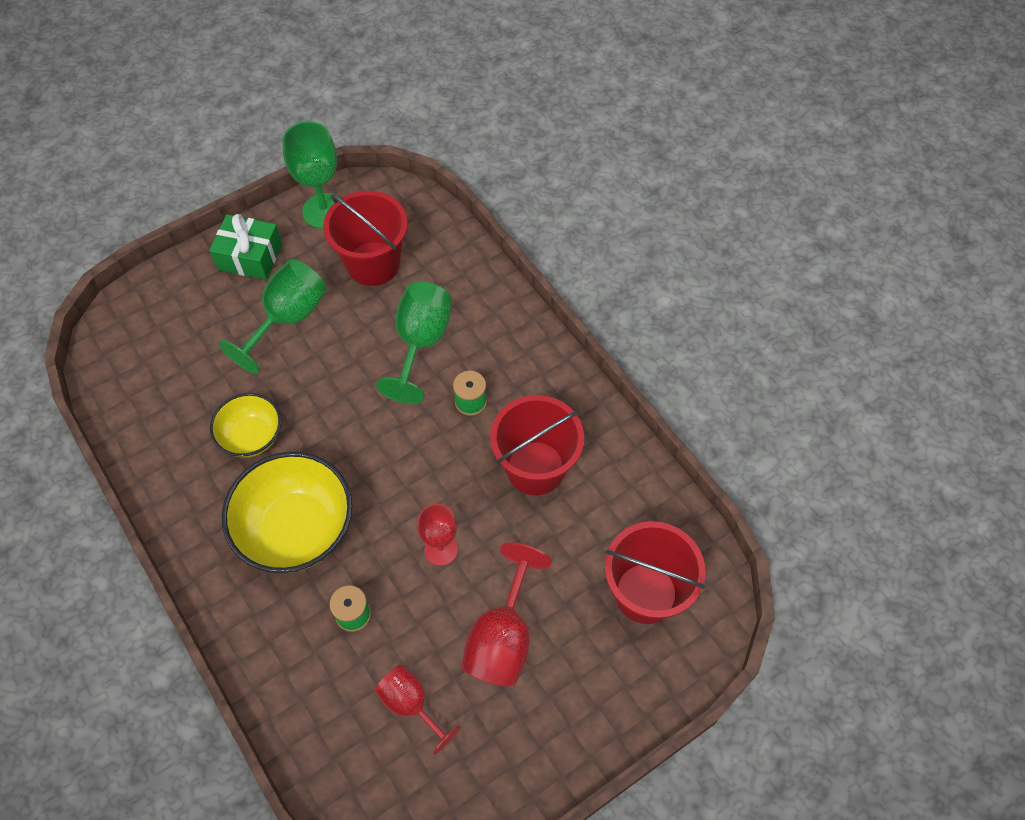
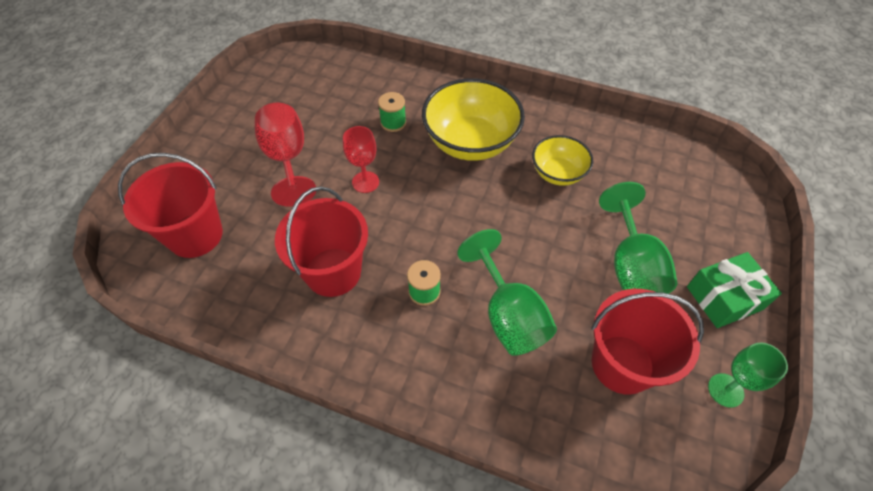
camera: 145 degrees right, 5 degrees down
green goblet [282,121,341,229] -> green goblet [708,342,788,408], size x0.65
red goblet [375,665,461,755] -> none

